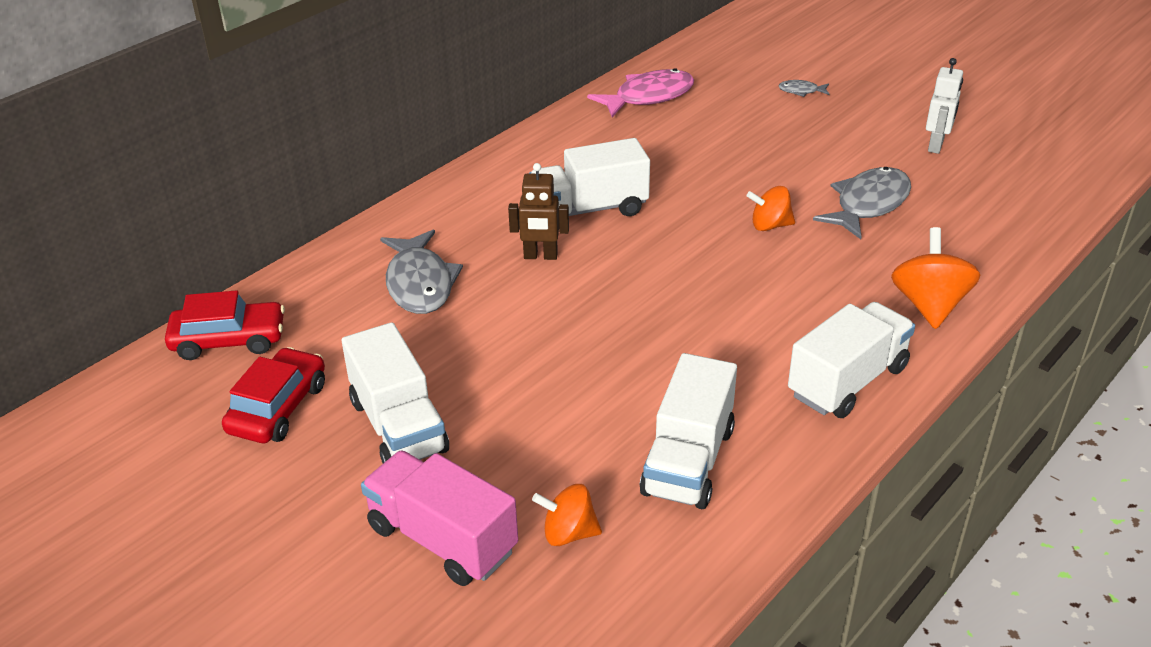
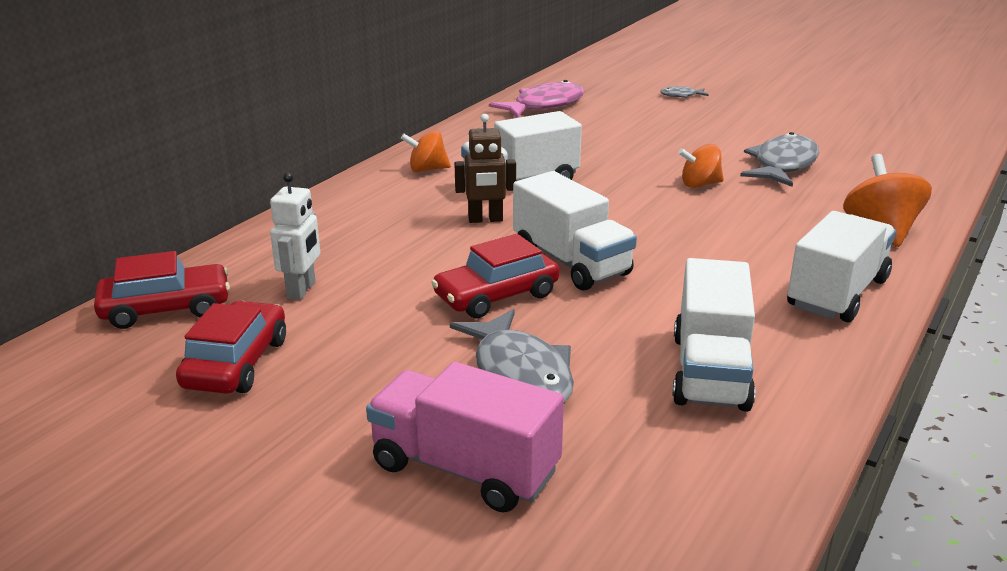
camera: 10 degrees left, 10 degrees down
white truck [342,322,449,463] -> white truck moved to [513,171,637,291]
grey fish [380,230,463,314] -> grey fish moved to [450,309,574,403]
orange spinning top [532,484,602,546] -> orange spinning top moved to [401,130,451,172]
white robot [926,58,963,154] -> white robot moved to [270,173,320,300]
none -> red car [431,234,559,318]

